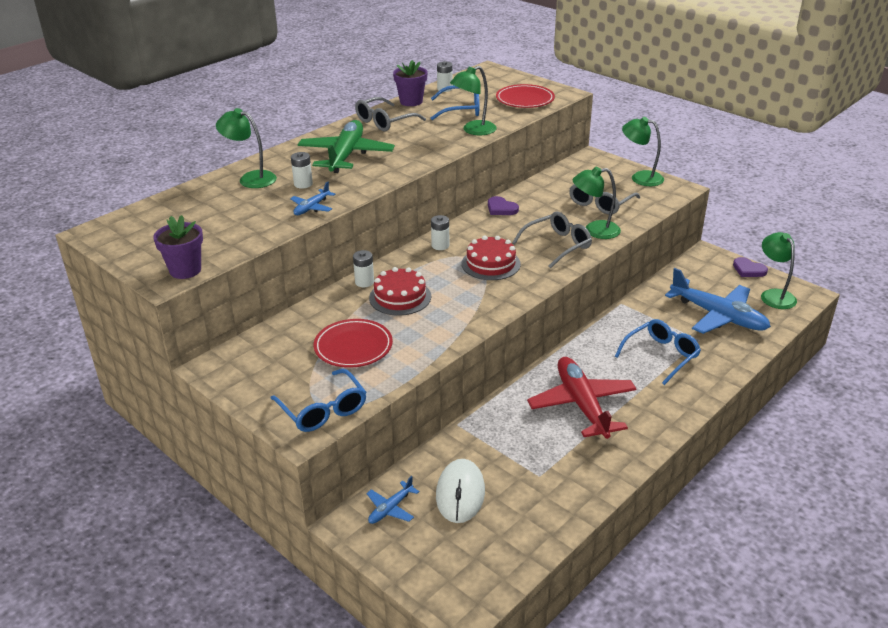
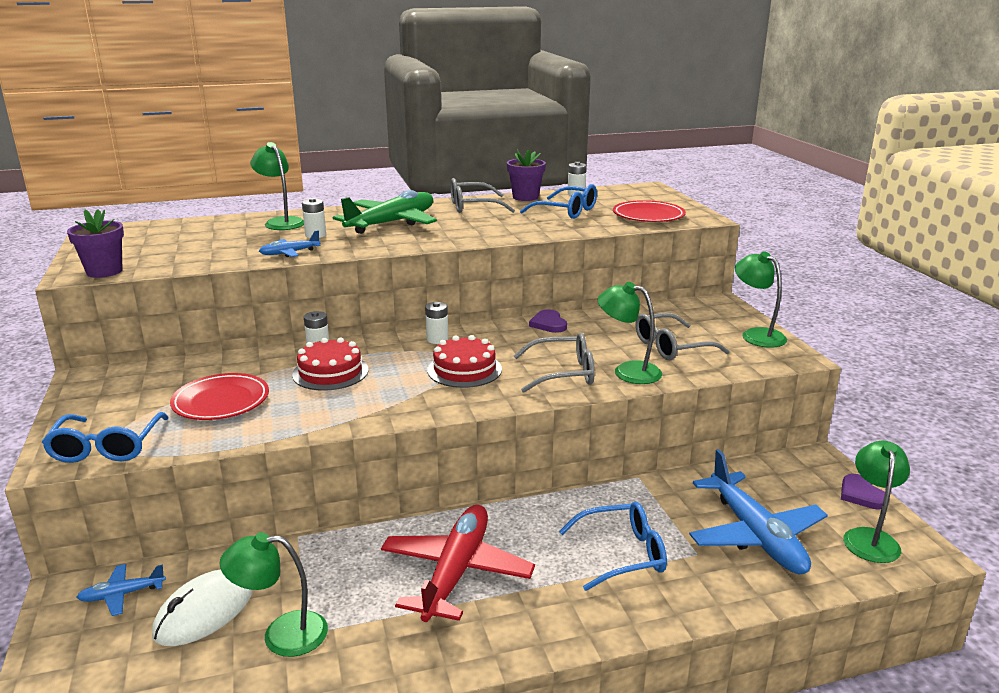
camera: 30 degrees right, 10 degrees down
green lamp [450,66,497,135] -> green lamp moved to [219,532,328,657]

